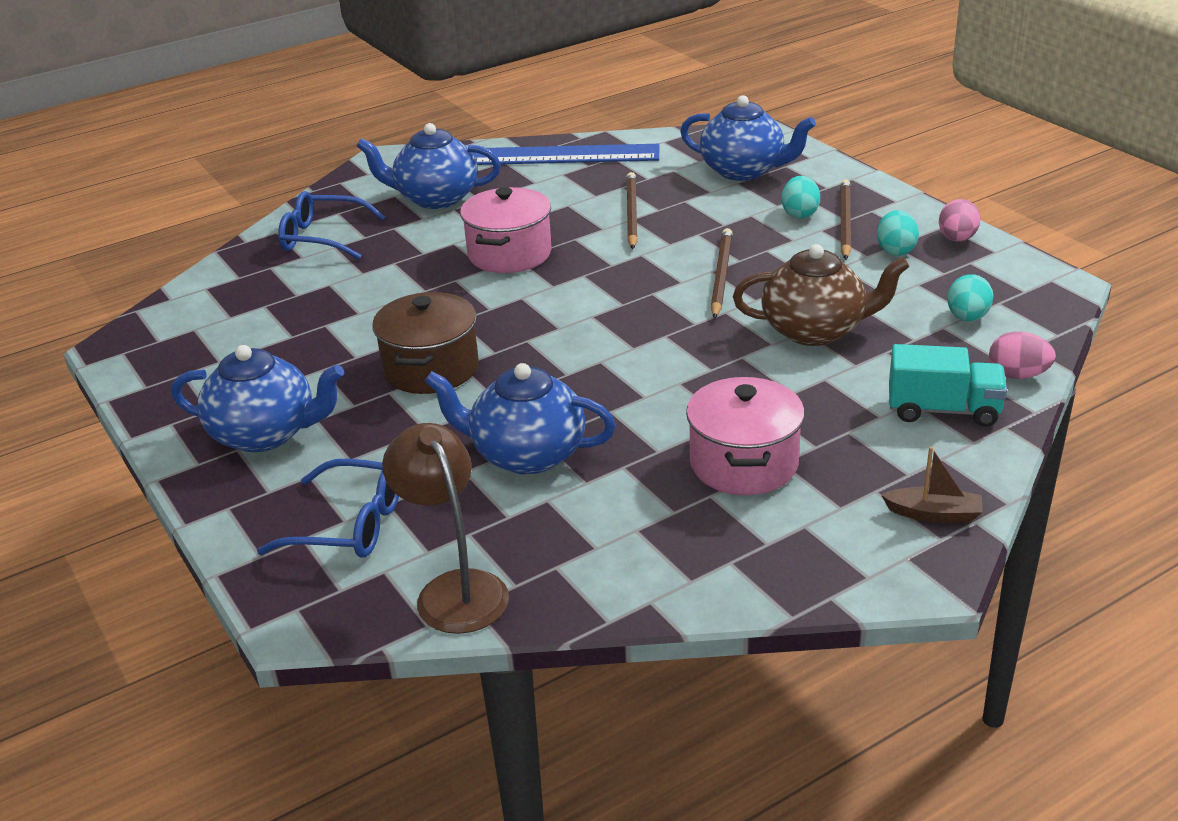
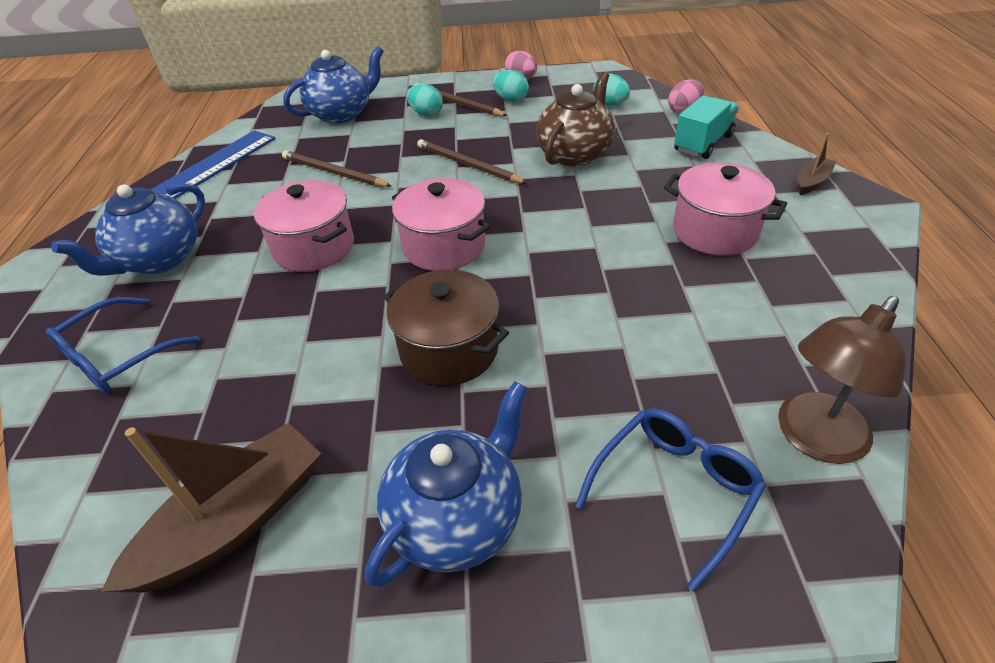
camera: 60 degrees left, 10 degrees up
brown lamp [382,423,509,634] -> brown lamp turned 45 degrees counterclockwise [778,296,907,464]
blue teapot [425,363,616,475] -> none
none -> brown boat [101,423,321,592]
none -> pink pot [392,178,491,271]

